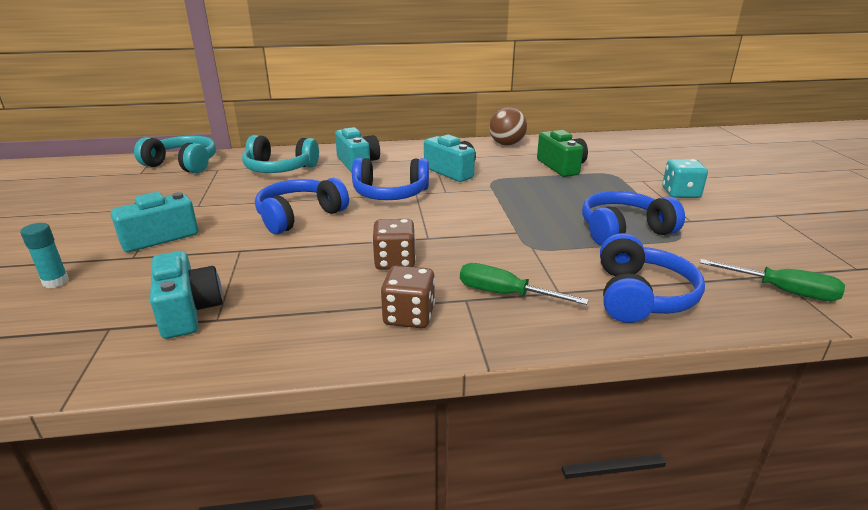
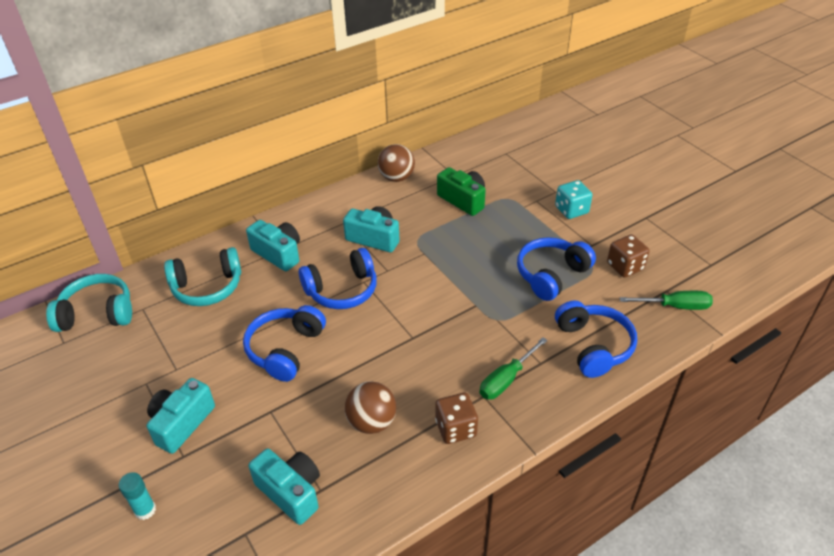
camera: 25 degrees left, 15 degrees up
brown dice [372,219,416,270] -> brown dice moved to [607,234,650,278]
green screwdriver [460,263,589,305] -> green screwdriver turned 45 degrees counterclockwise [480,337,548,399]
none -> brown ball [345,381,396,434]

